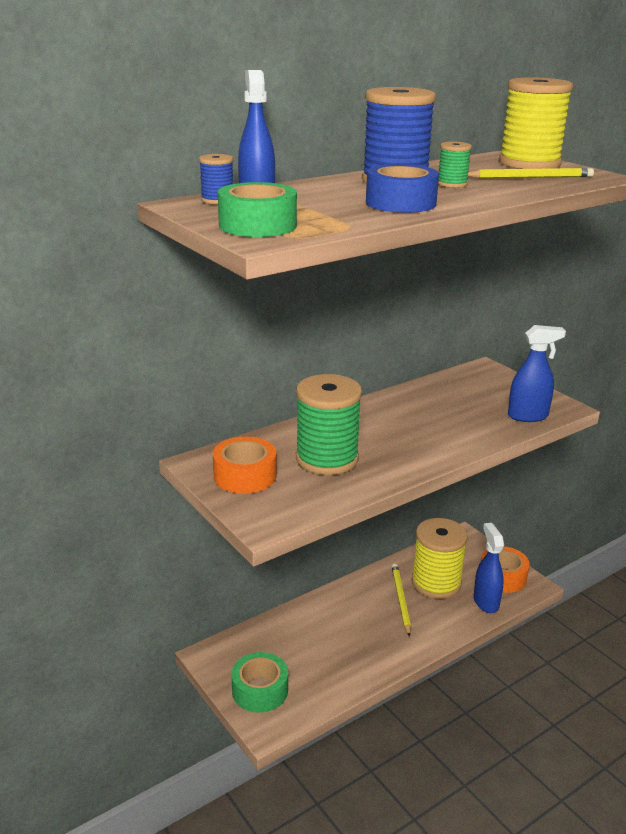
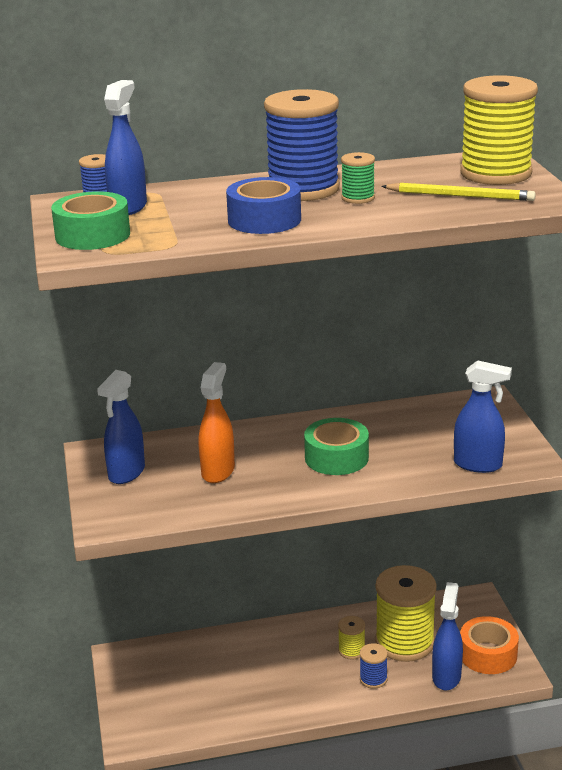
camera: 25 degrees right, 0 degrees up
orange tape [213,437,277,494] -> blue spray bottle [97,370,145,484]
green tape [232,652,288,713] -> green tape moved to [304,418,369,475]
green spool [296,374,362,475] -> orange spray bottle [198,362,235,483]
yellow pencil [392,564,411,637] -> yellow spool [338,616,365,660]
none -> blue spool [360,643,388,689]

